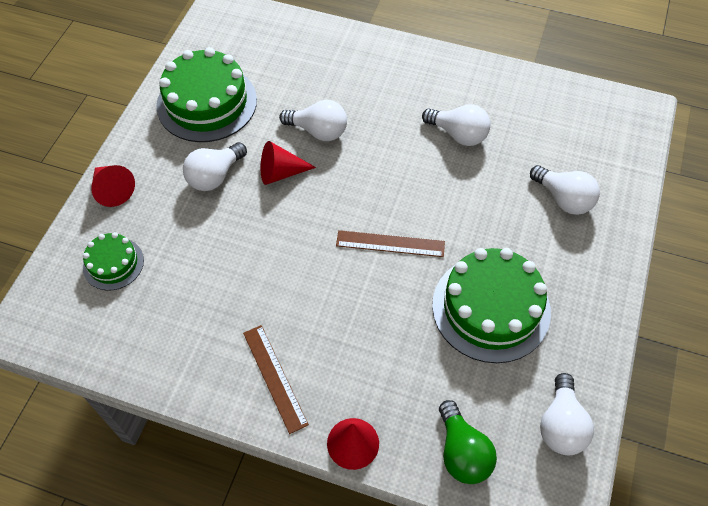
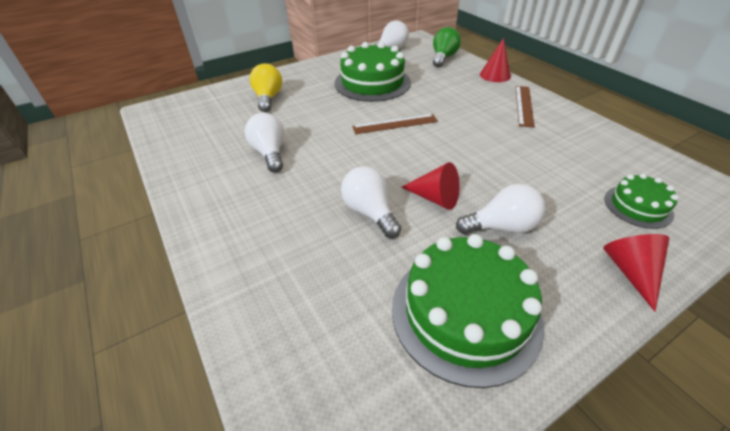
camera: 140 degrees left, 15 degrees down
brown ruler [336,230,445,257] -> brown ruler turned 60 degrees counterclockwise [352,114,438,134]
white light bulb [530,165,600,215] -> yellow light bulb [250,63,282,112]

